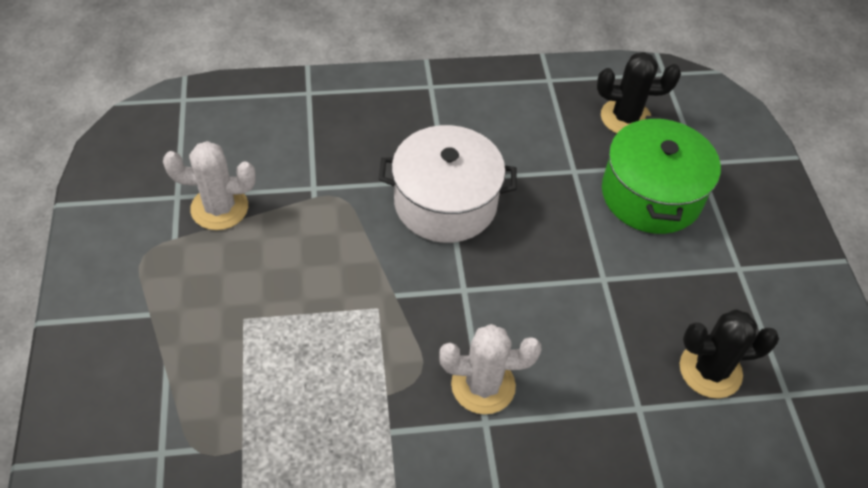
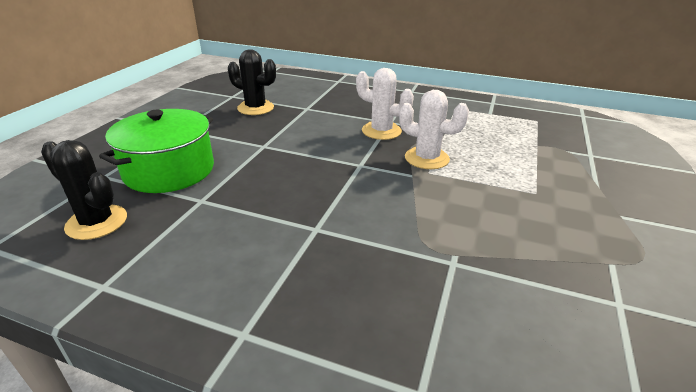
camera: 150 degrees left, 20 degrees down
white cactus [163,141,256,230] -> white cactus moved to [399,90,469,169]
white pot [379,125,517,243] -> none

